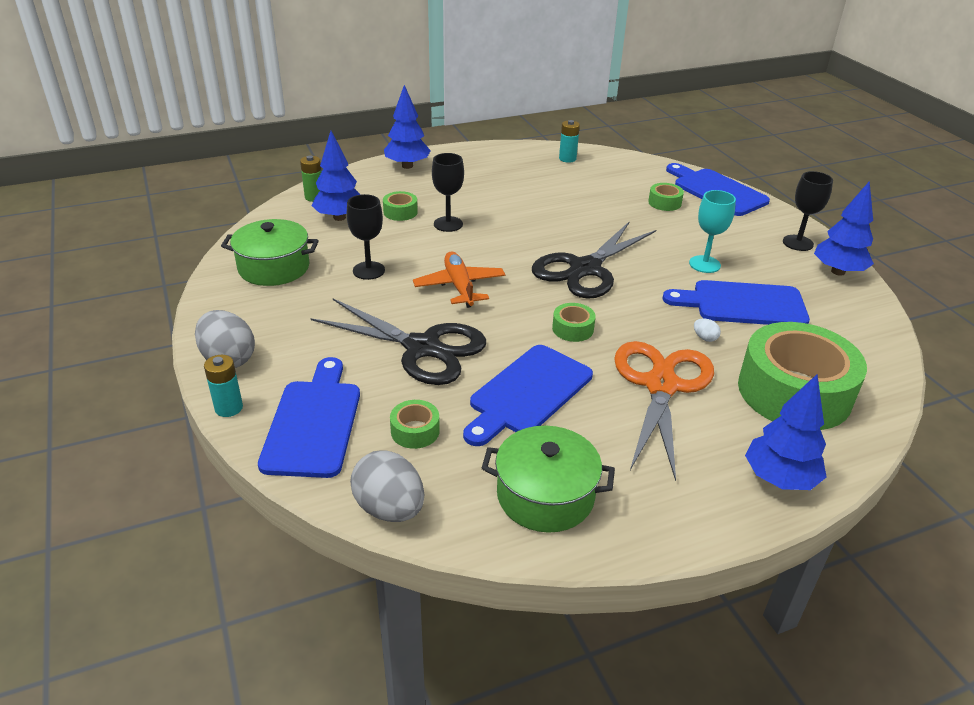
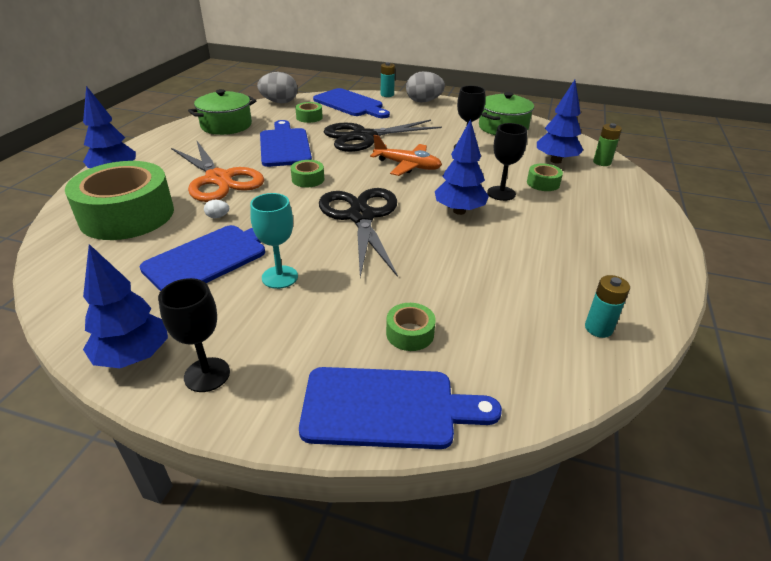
camera: 130 degrees right, 0 degrees up
blue tree [384,85,431,169] -> blue tree moved to [435,119,489,215]

